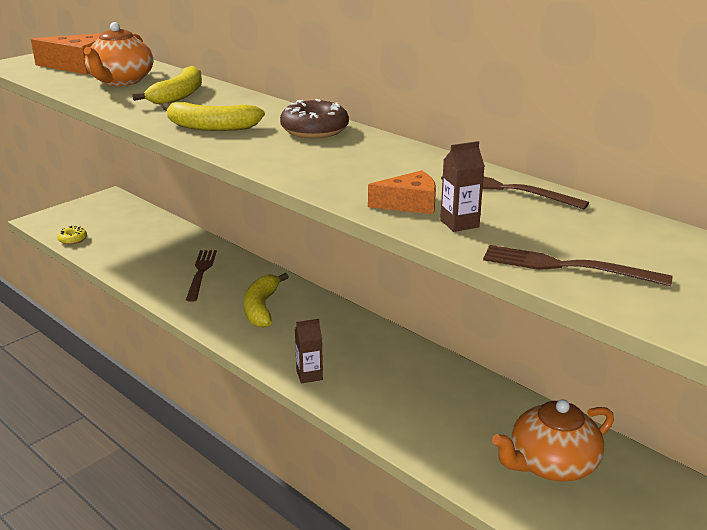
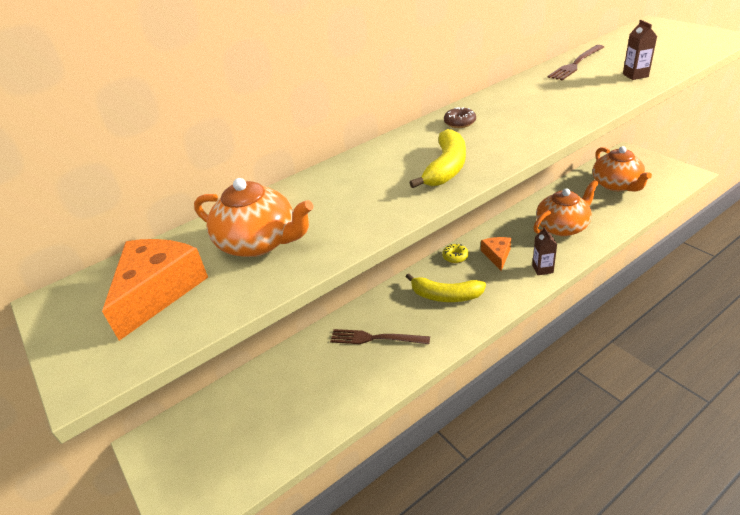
camera: 75 degrees left, 10 degrees up
yellow donut [57,226,87,245] -> yellow donut moved to [442,244,469,263]
yellow banana [132,66,202,105] -> none
brown donut [280,99,349,139] -> brown donut [444,107,476,128], size x0.55
orange cheese [368,170,436,214] -> orange cheese moved to [481,237,511,271]
brown fork [483,245,672,286] -> none
none -> orange teapot [533,180,599,236]

